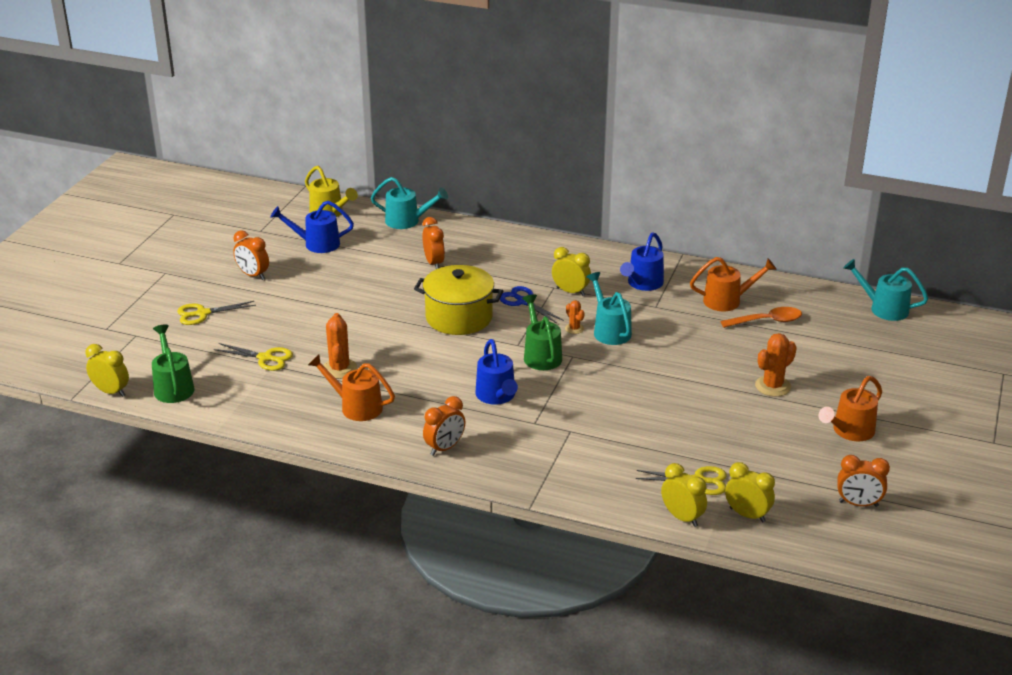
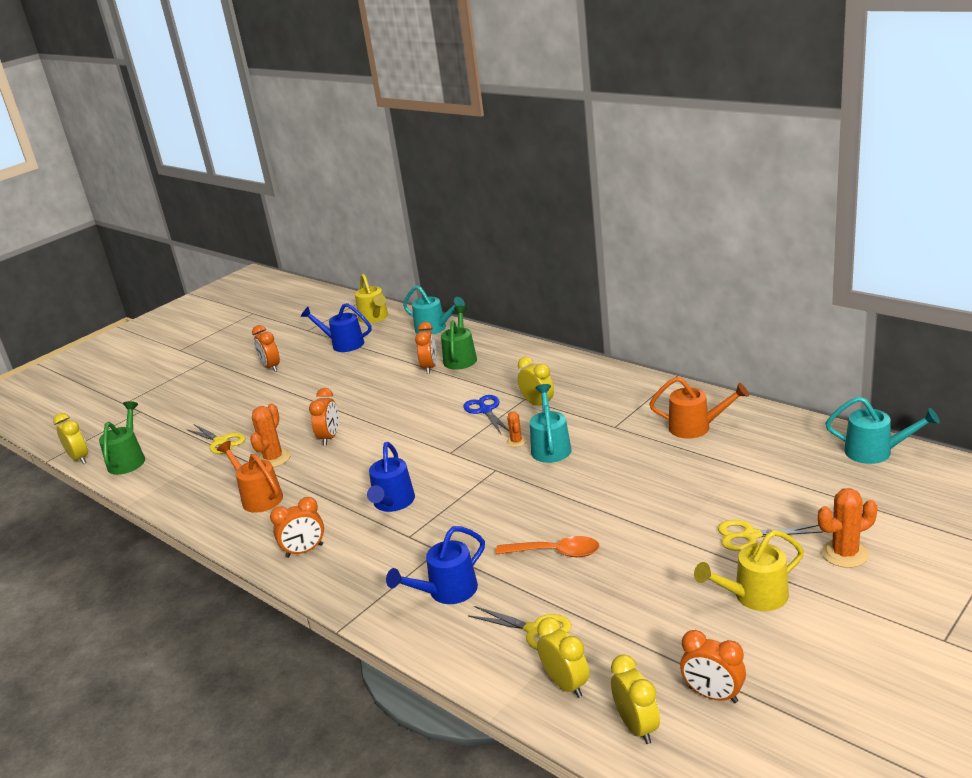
camera: 25 degrees right, 5 degrees down
yellow scissors [177,301,256,325] -> yellow scissors moved to [718,520,823,551]
yellow pot [414,265,503,335] -> none
green watering can [522,294,562,370] -> green watering can moved to [441,306,477,370]
blue watering can [620,232,664,291] -> blue watering can moved to [386,526,485,604]
yellow clock [661,463,707,527] -> yellow clock moved to [611,655,660,744]
orange spoon [720,307,802,328] -> orange spoon moved to [496,536,600,557]
orange cactus [755,333,797,397] -> orange cactus moved to [818,488,877,568]
orange watering can [818,376,882,441] -> yellow watering can [694,530,804,611]
turquoise watering can [843,259,928,321] -> turquoise watering can turned 150 degrees clockwise [826,397,940,464]
none -> orange clock [309,388,339,446]

